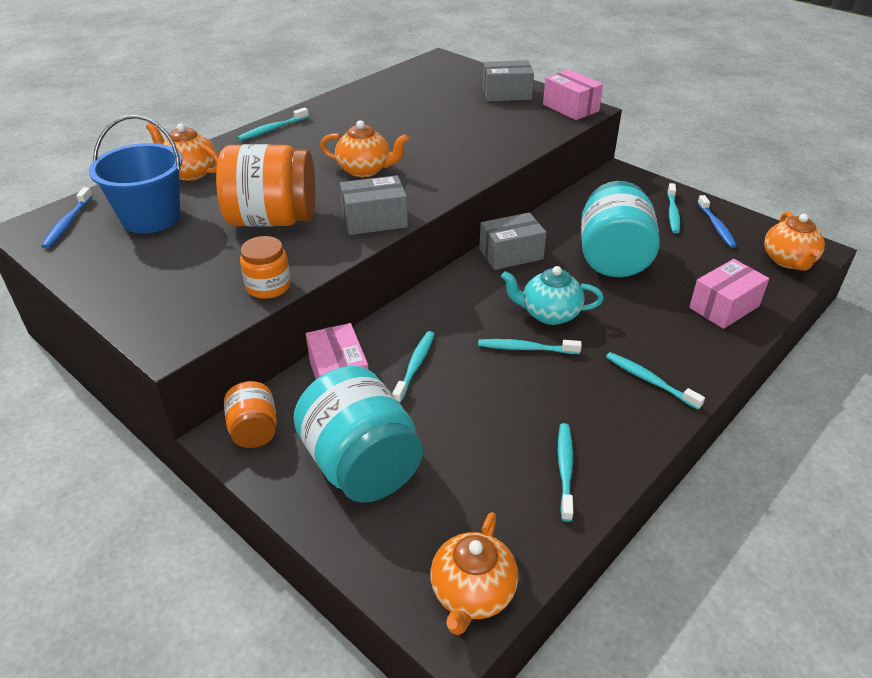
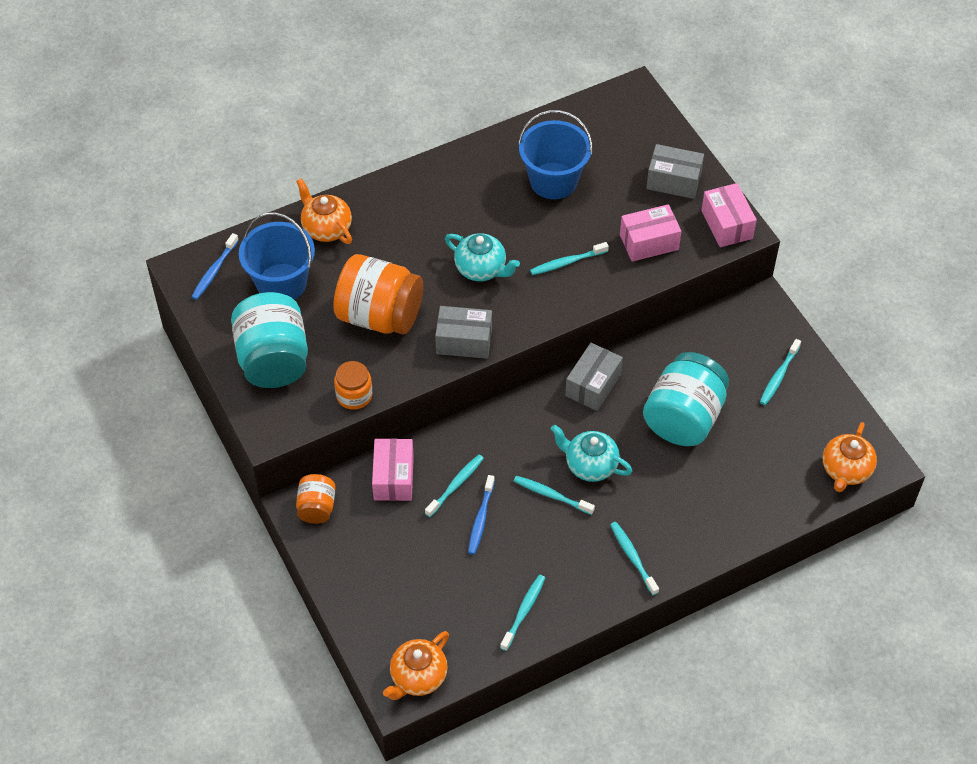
camera: 20 degrees right, 15 degrees up
turquoise toothbrush [237,107,309,141] -> turquoise toothbrush moved to [530,242,609,275]
turquoise jar [293,366,423,503] -> turquoise jar moved to [231,292,308,388]
orange teapot [320,120,409,177] -> turquoise teapot [445,233,520,281]
grey box [479,212,547,270] -> grey box turned 60 degrees counterclockwise [565,343,623,411]
pink box [689,259,769,329] -> pink box moved to [620,204,681,262]
blue toothbrush [697,195,737,248] -> blue toothbrush moved to [468,475,495,555]
none -> blue bucket [518,110,593,199]

